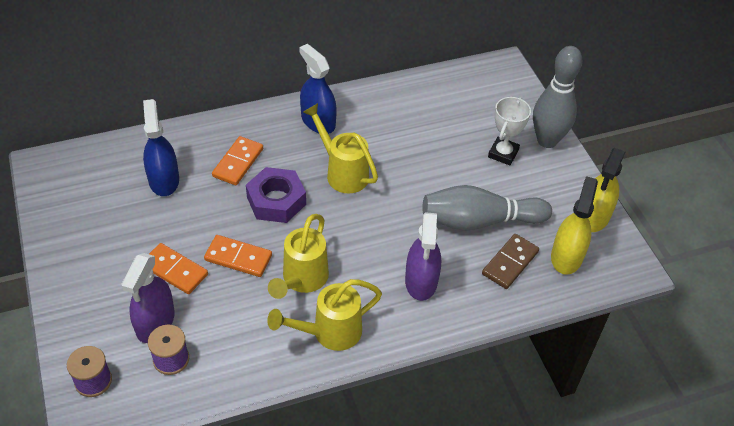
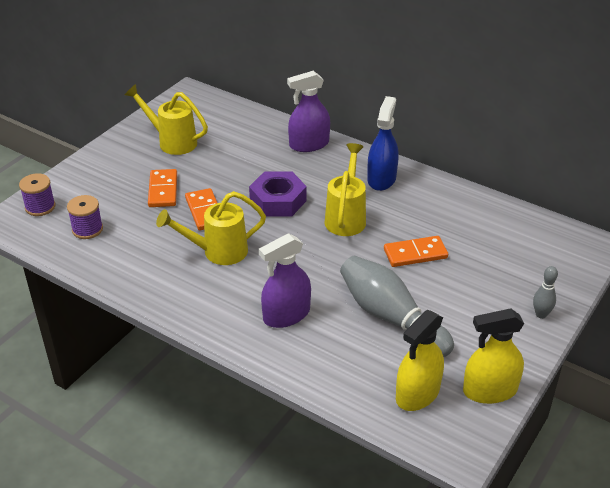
camera: 55 degrees right, 10 degrees down
purple spray bottle [121,253,175,343] -> purple spray bottle moved to [287,71,330,152]
blue spray bottle [143,99,179,196] -> none
orange domino [212,136,263,185] -> orange domino moved to [384,236,448,267]
yellow watering can [267,279,382,351] -> yellow watering can moved to [125,84,208,155]
brown domino [482,234,539,289] -> none
white trophy [488,97,531,165] -> none
grey bowling pin [533,46,582,148] -> grey bowling pin [533,266,558,319], size x0.46
yellow spray bottle [551,176,598,275] -> yellow spray bottle turned 150 degrees clockwise [396,310,444,411]

